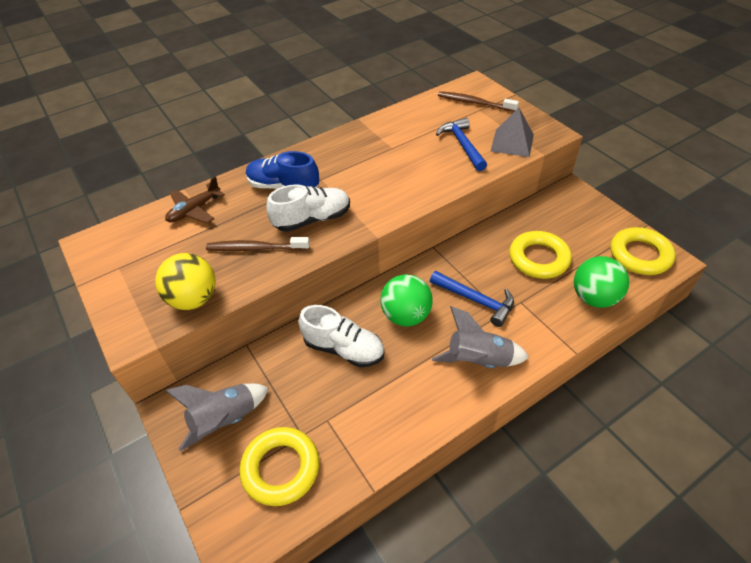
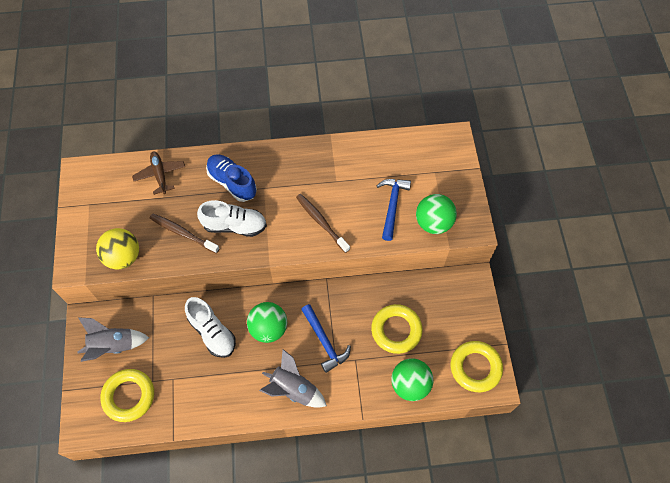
camera: 25 degrees right, 15 degrees up
brown plane [165,176,225,223] -> brown plane turned 90 degrees clockwise [132,152,185,195]
brown toothbrush [438,91,519,112] -> brown toothbrush moved to [296,194,350,253]
grey pyramid [490,107,534,157] -> green ball [416,194,457,234]

